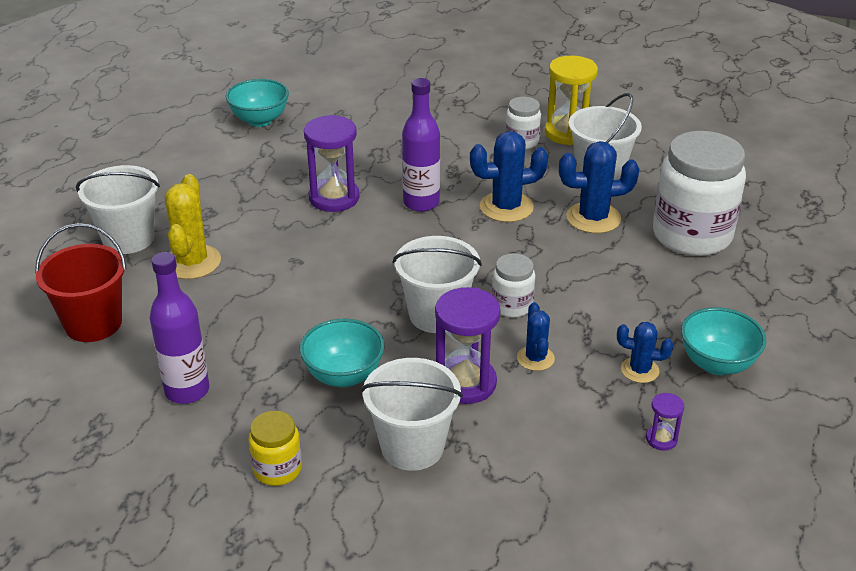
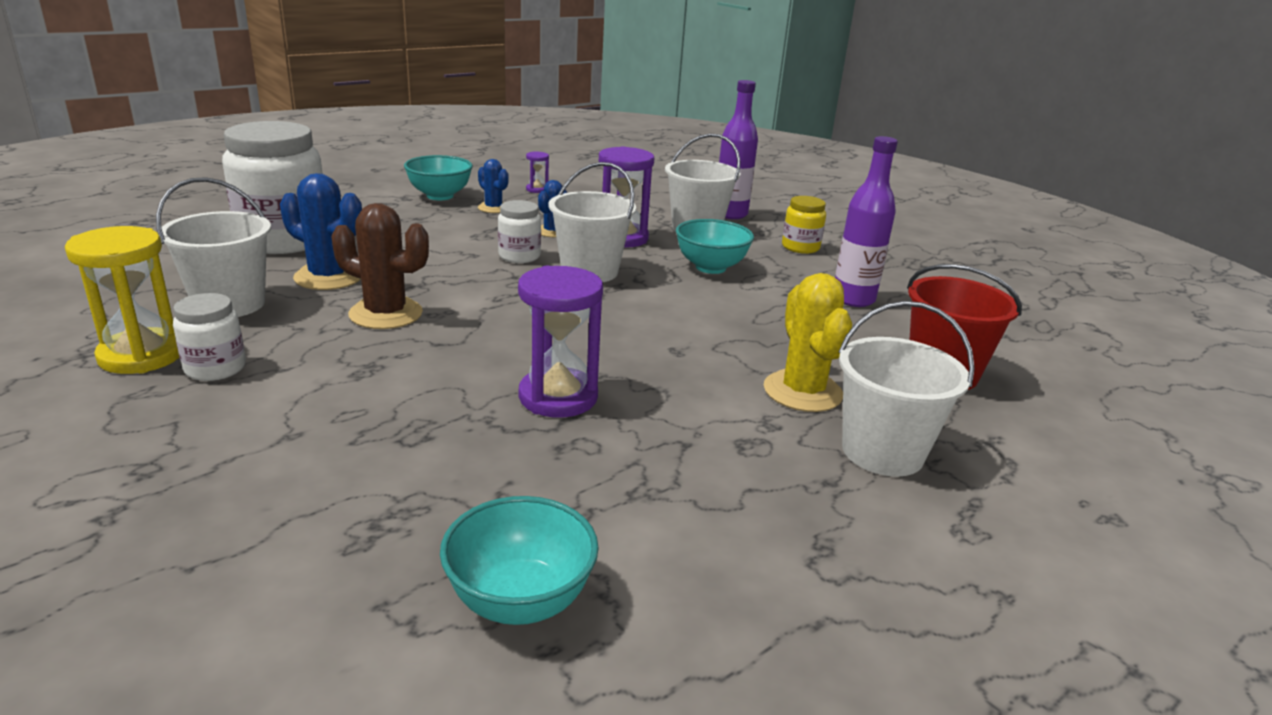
camera: 150 degrees left, 10 degrees down
yellow cactus [165,174,221,279] -> yellow cactus turned 45 degrees counterclockwise [764,273,852,412]
purple bottle [402,78,440,212] -> purple bottle moved to [719,80,758,219]
blue cactus [470,131,548,222] -> brown cactus [332,203,429,329]

